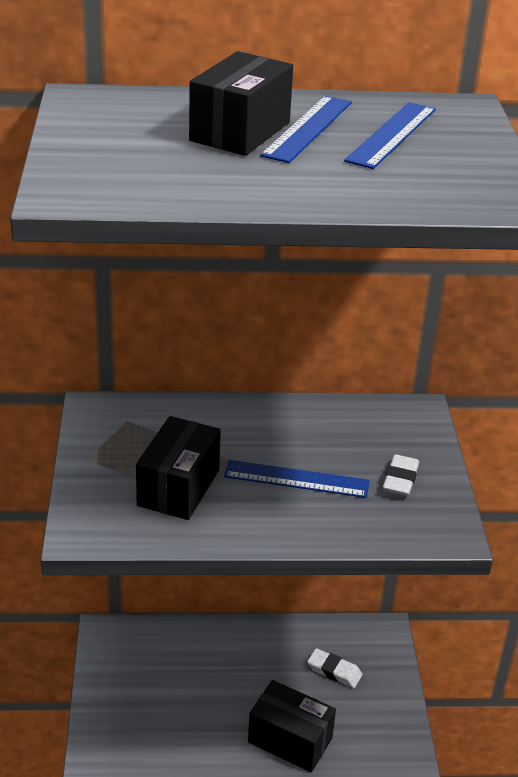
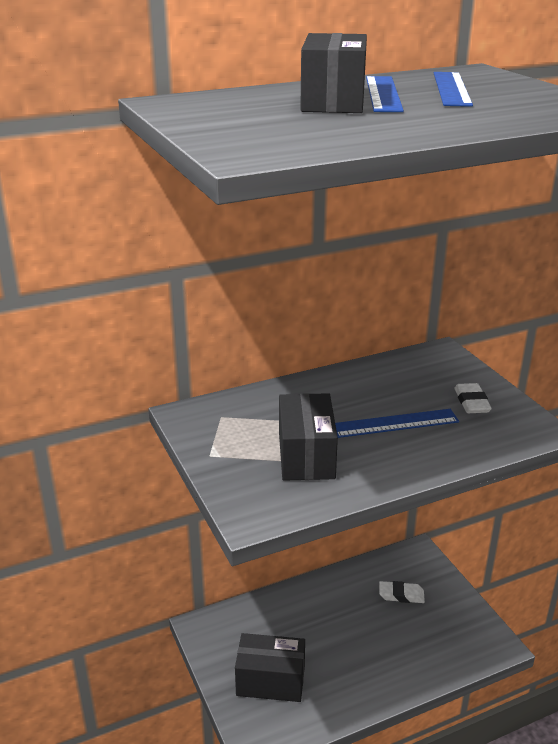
camera: 20 degrees left, 5 degrees down
black box [248,680,336,772] -> black box moved to [235,633,305,702]

